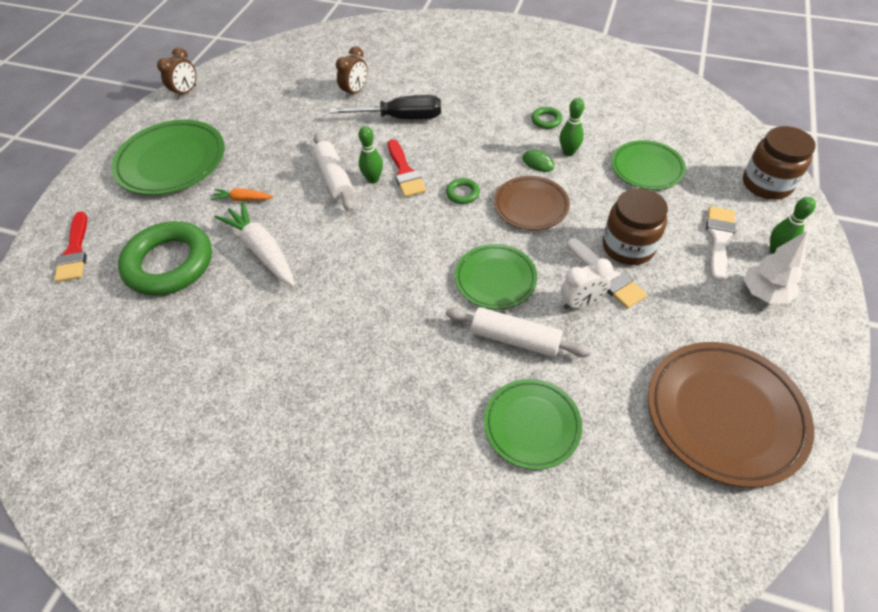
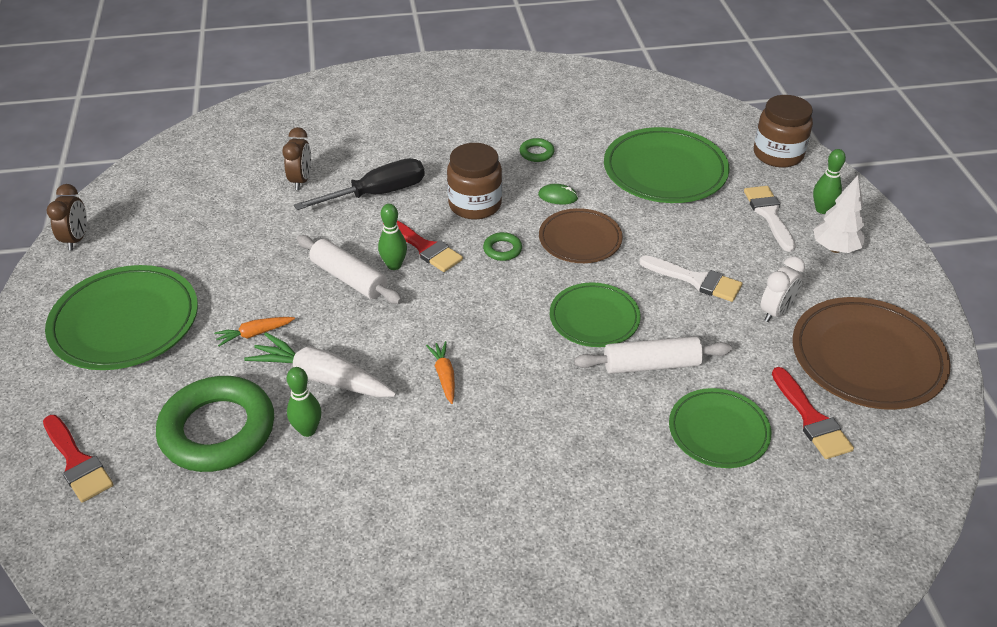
camera: 30 degrees left, 10 degrees down
green bowling pin [559,98,584,156] -> green bowling pin moved to [287,367,321,437]
white clock [561,258,613,309] -> white clock moved to [761,256,805,322]
brown jar [602,188,668,265] -> brown jar moved to [447,143,502,220]
green plate [612,140,686,190] -> green plate [604,127,730,203], size x1.61
none -> orange carrot [426,341,455,404]
none -> red brush [772,367,854,459]

